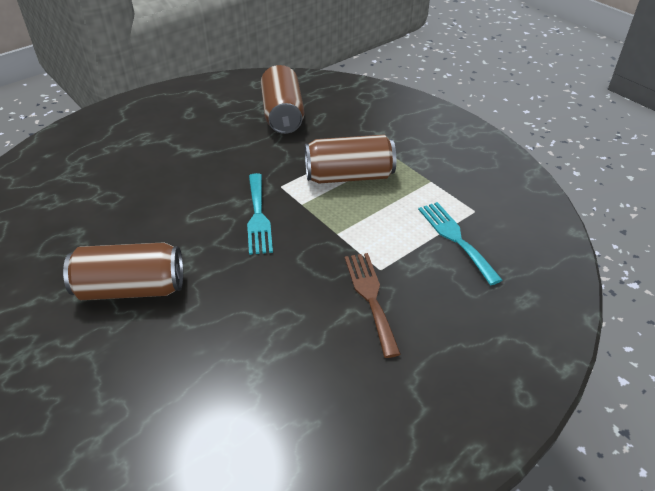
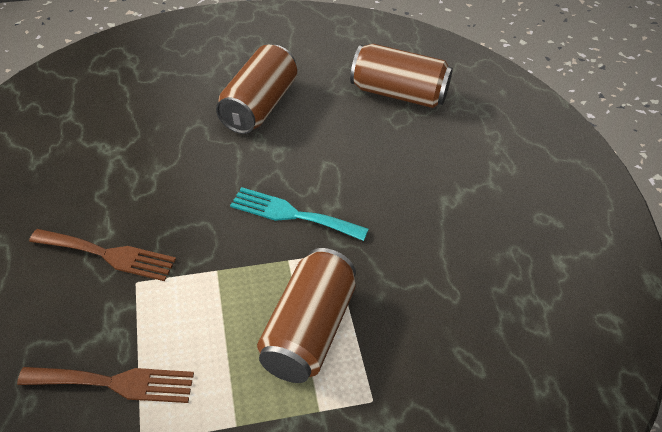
camera: 115 degrees right, 5 degrees up
brown can [261,65,305,134] -> brown can moved to [350,44,453,108]
turquoise fork [418,202,502,285] -> brown fork [17,367,194,403]

